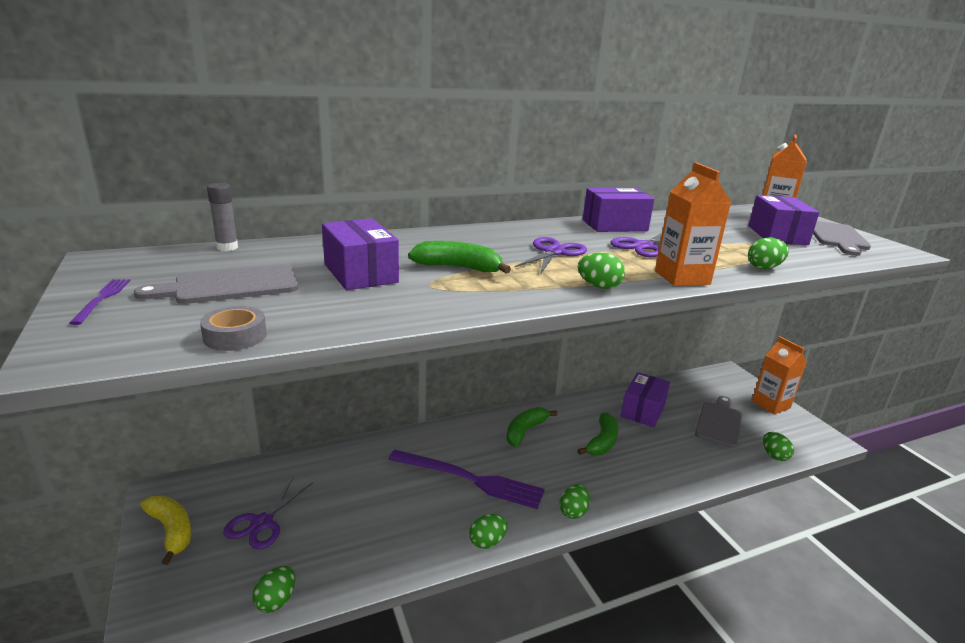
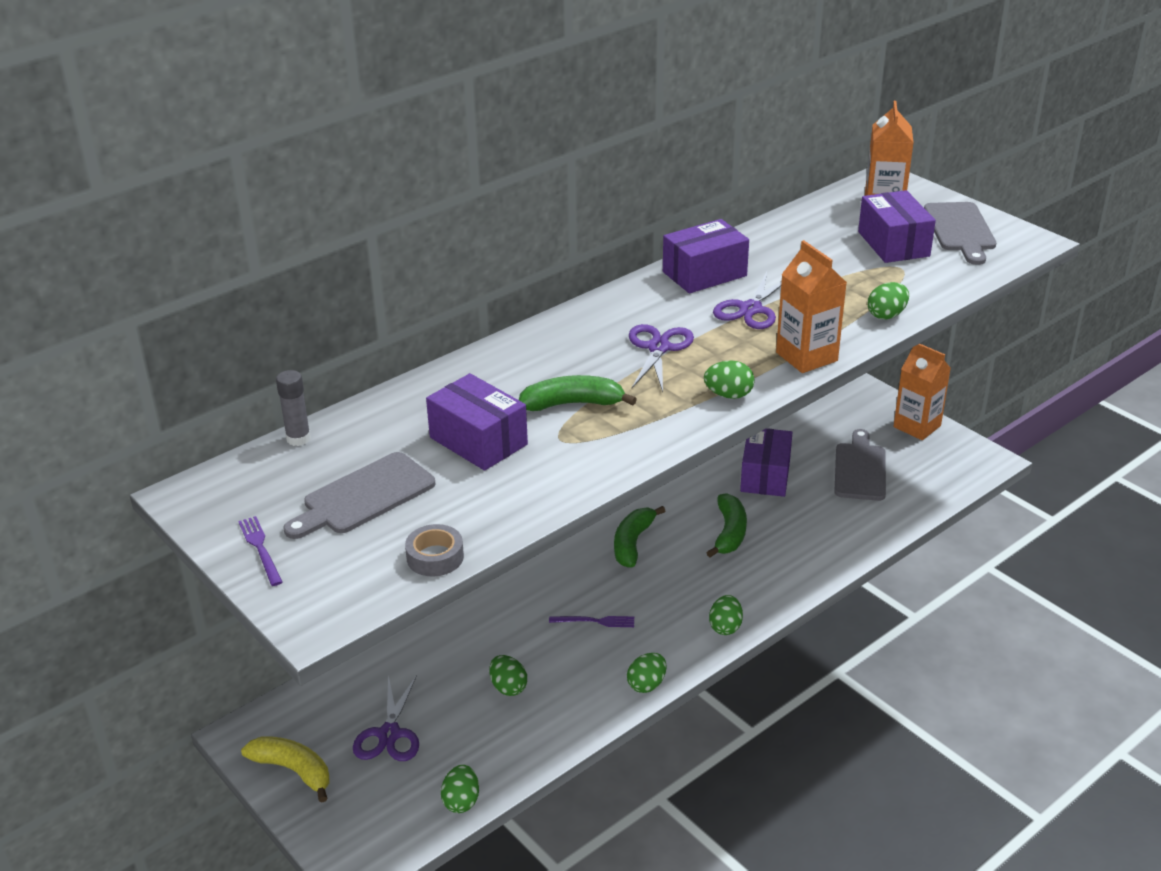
camera: 15 degrees left, 10 degrees up
purple fork [388,450,545,509] -> purple fork [549,616,634,627], size x0.43
green egg [763,432,794,461] -> green egg moved to [489,655,527,696]

